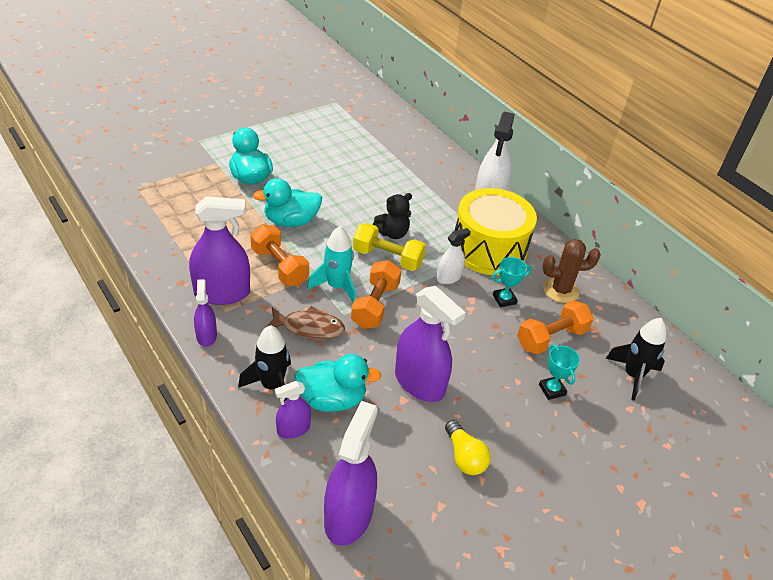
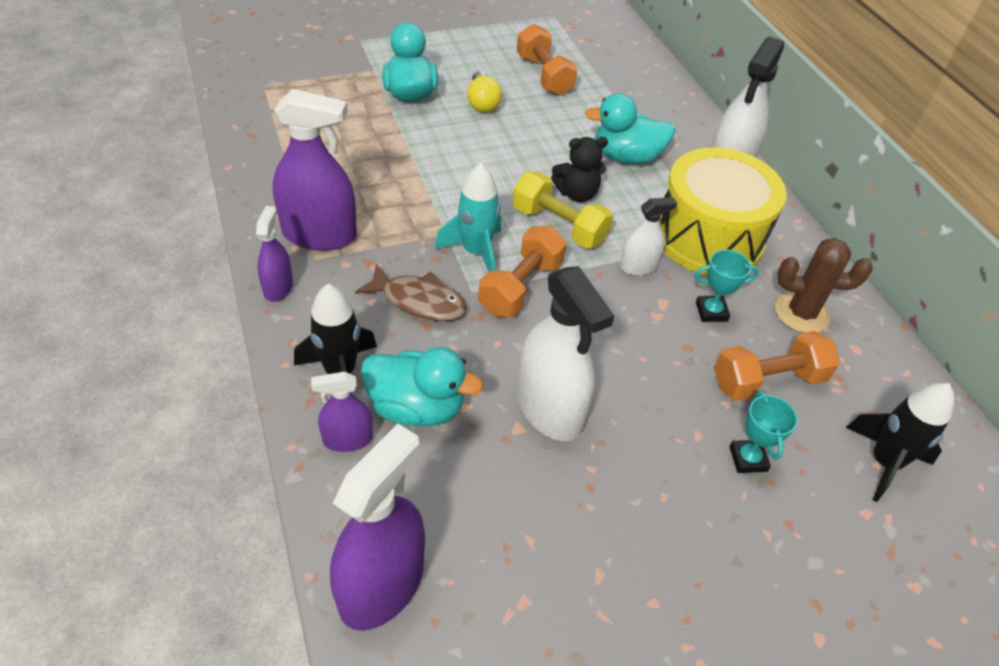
camera: 15 degrees right, 5 degrees up
orange dumbbell [250,224,309,286] -> orange dumbbell moved to [517,24,578,96]
turquoise duck [253,178,322,227] -> turquoise duck moved to [585,93,675,164]
purple spray bottle [395,286,466,402] -> white spray bottle [517,266,614,441]
yellow light bulb [445,420,491,475] -> yellow light bulb moved to [467,71,502,112]

